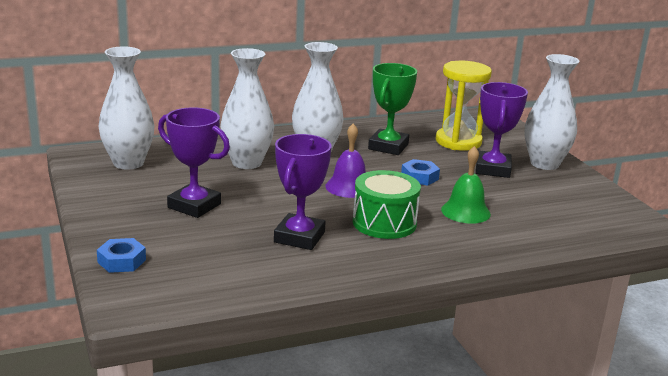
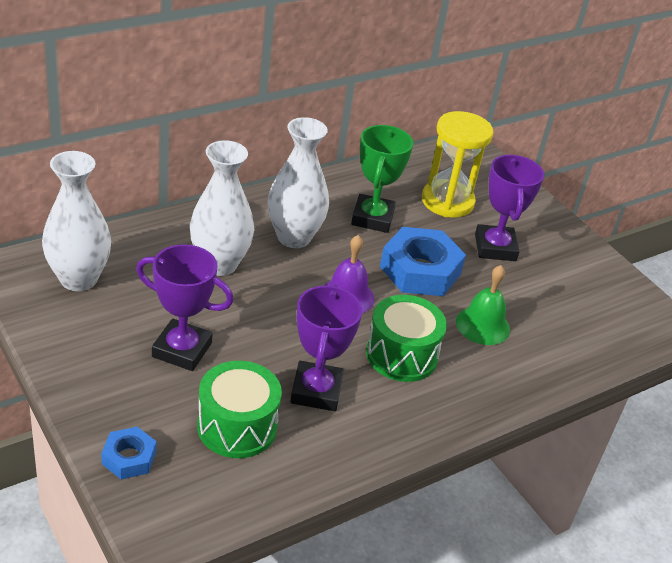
camera: 15 degrees left, 15 degrees up
blue nut [401,159,440,185] -> blue nut [380,227,466,296], size x1.90
white vase [524,54,580,170] -> none
none -> green drum [197,361,282,458]

